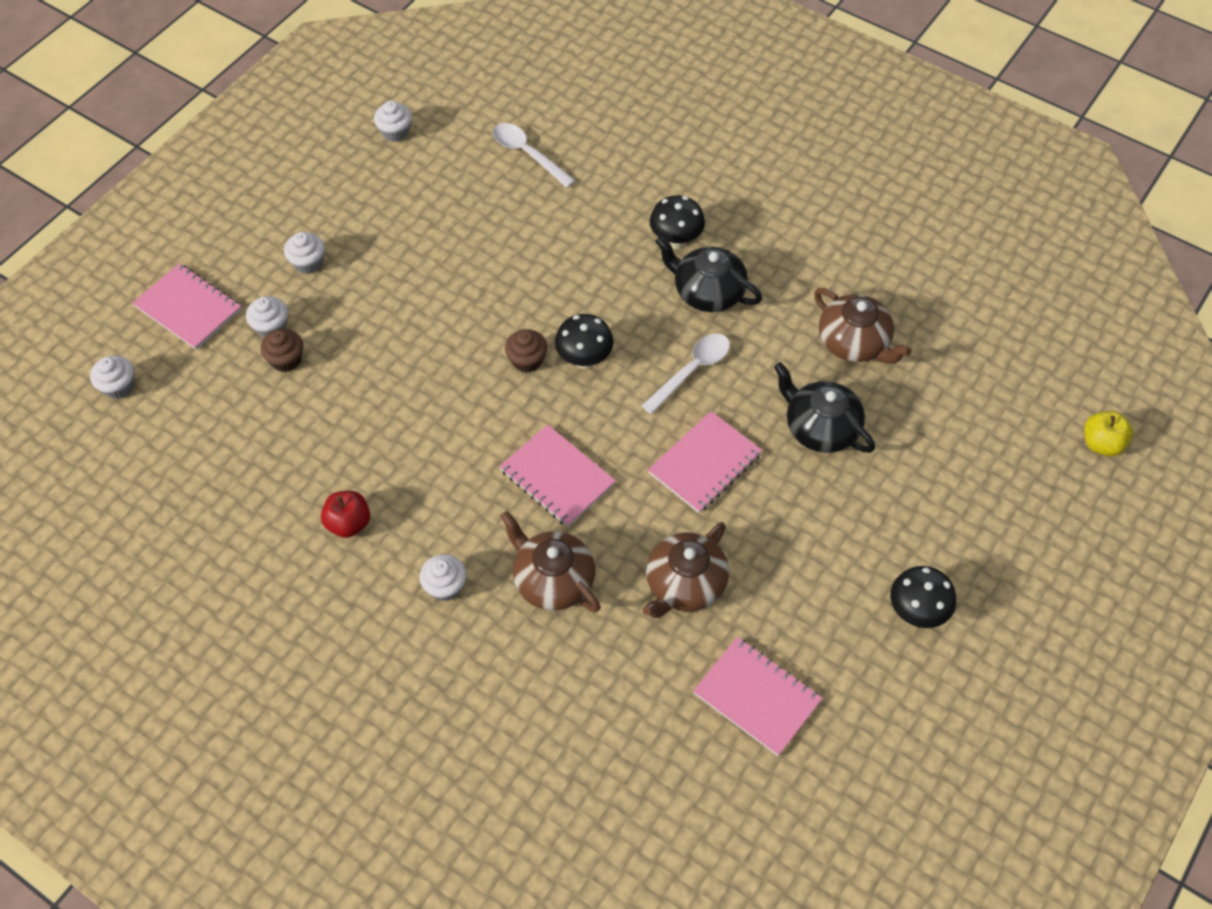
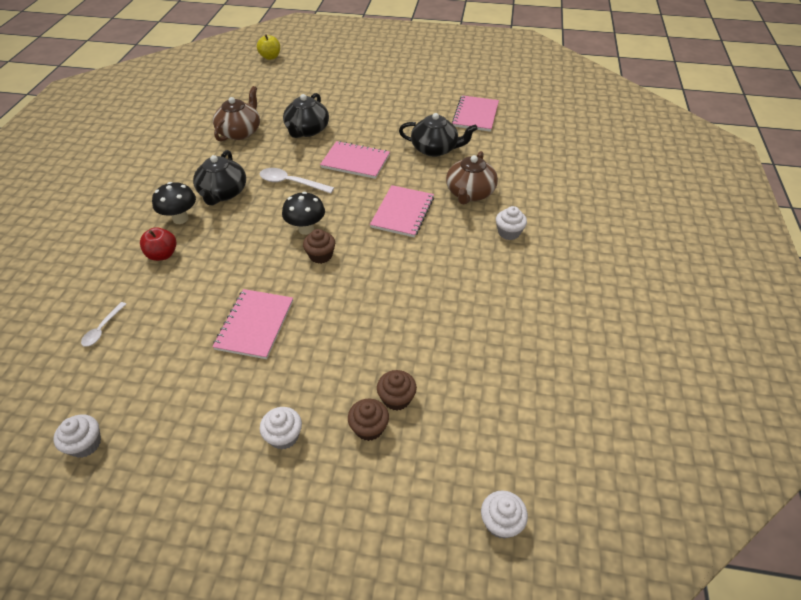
camera: 115 degrees left, 10 degrees down
pink notebook [133,263,242,350] -> pink notebook moved to [212,289,293,359]
white cupcake [246,296,288,338] -> brown cupcake [348,399,389,441]
red apple [321,491,370,538] -> red apple moved to [140,227,177,261]
white spoon [492,123,576,188] -> white spoon [81,302,126,347], size x0.62
brown teapot [643,522,729,618] -> black teapot [399,113,478,157]
black mushroom [890,566,956,628] -> none

